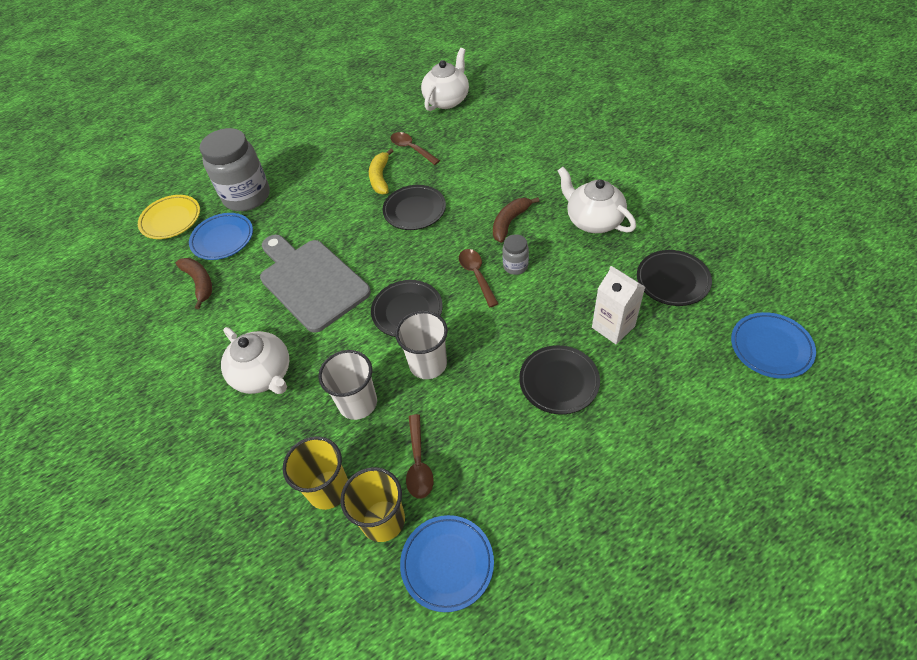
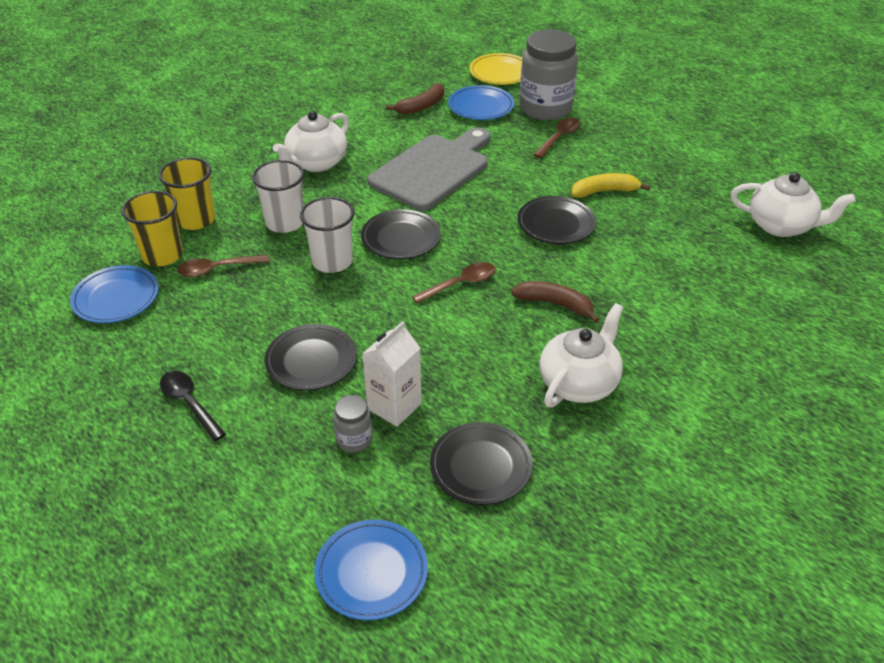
camera: 75 degrees right, 10 degrees down
brown spoon [390,132,440,165] -> brown spoon moved to [533,118,580,158]
grey jar [502,234,529,275] -> grey jar moved to [333,395,372,452]
none -> black spoon [160,371,226,441]

